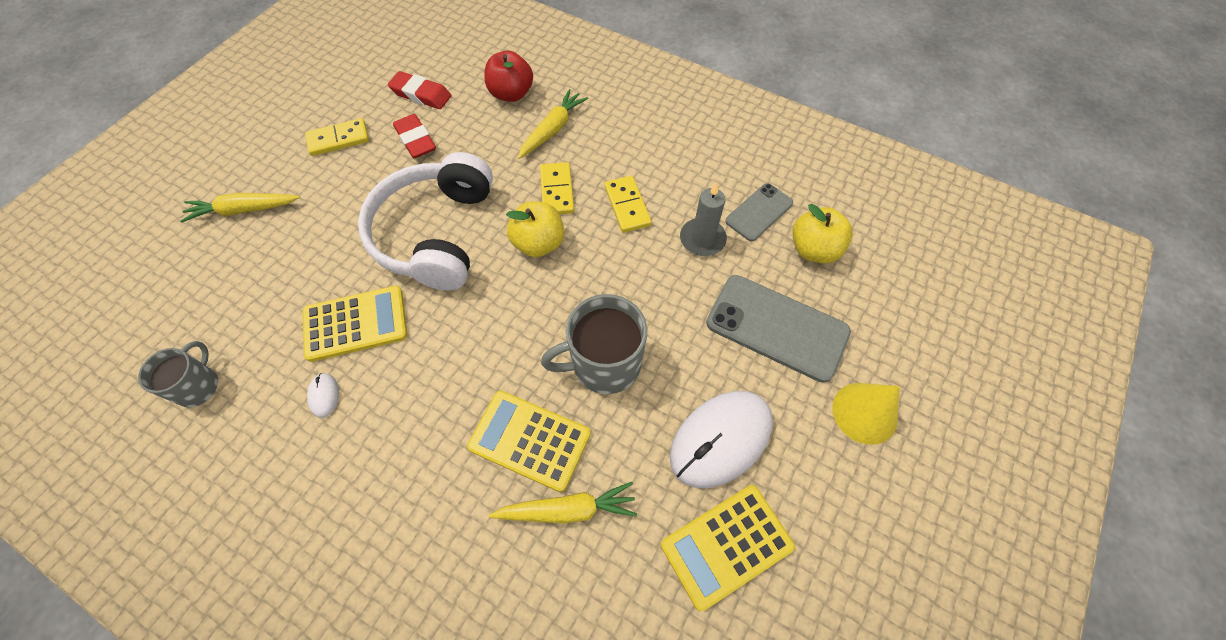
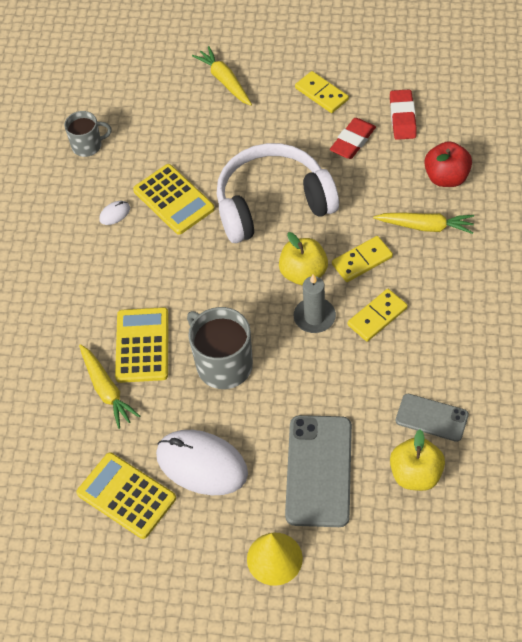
camera: 70 degrees right, 5 degrees down
grey candle [680,182,727,256] -> grey candle moved to [294,274,336,333]

